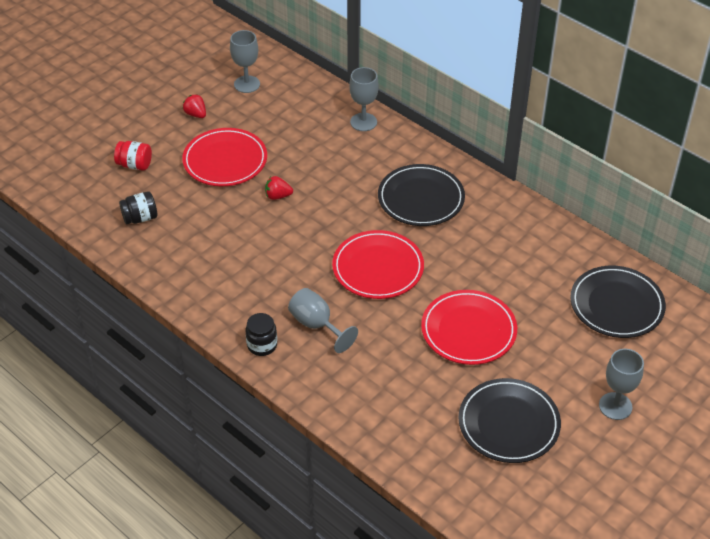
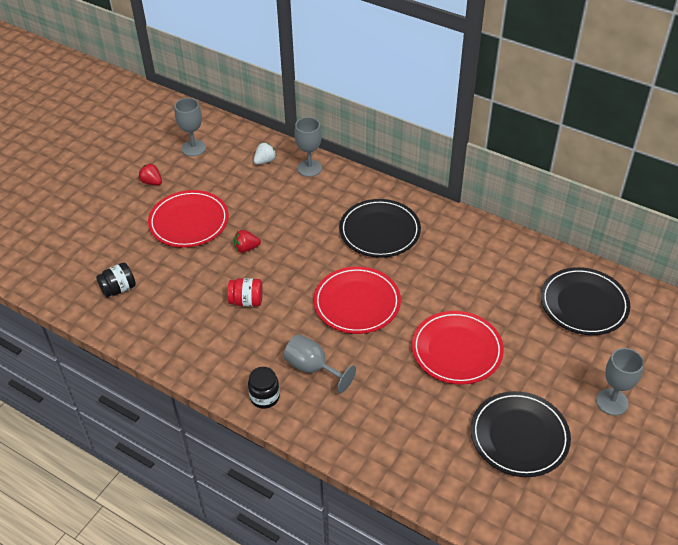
camera: 10 degrees left, 0 degrees up
red jar [114,141,152,171] -> red jar moved to [227,278,263,307]
none -> white strawberry [254,143,276,165]

